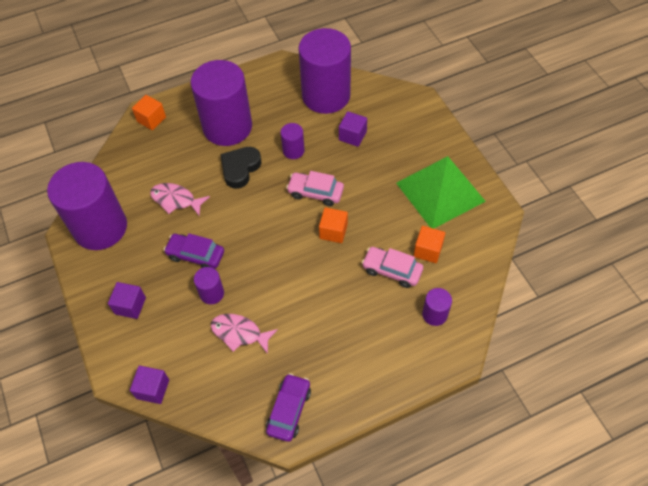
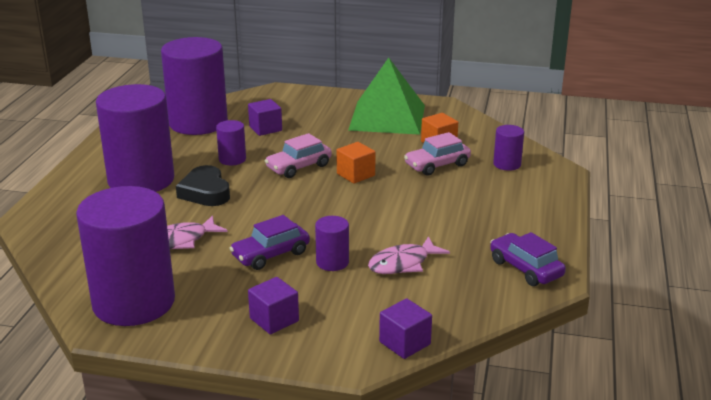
camera: 55 degrees left, 30 degrees down
orange cube [132,95,166,130] -> none

